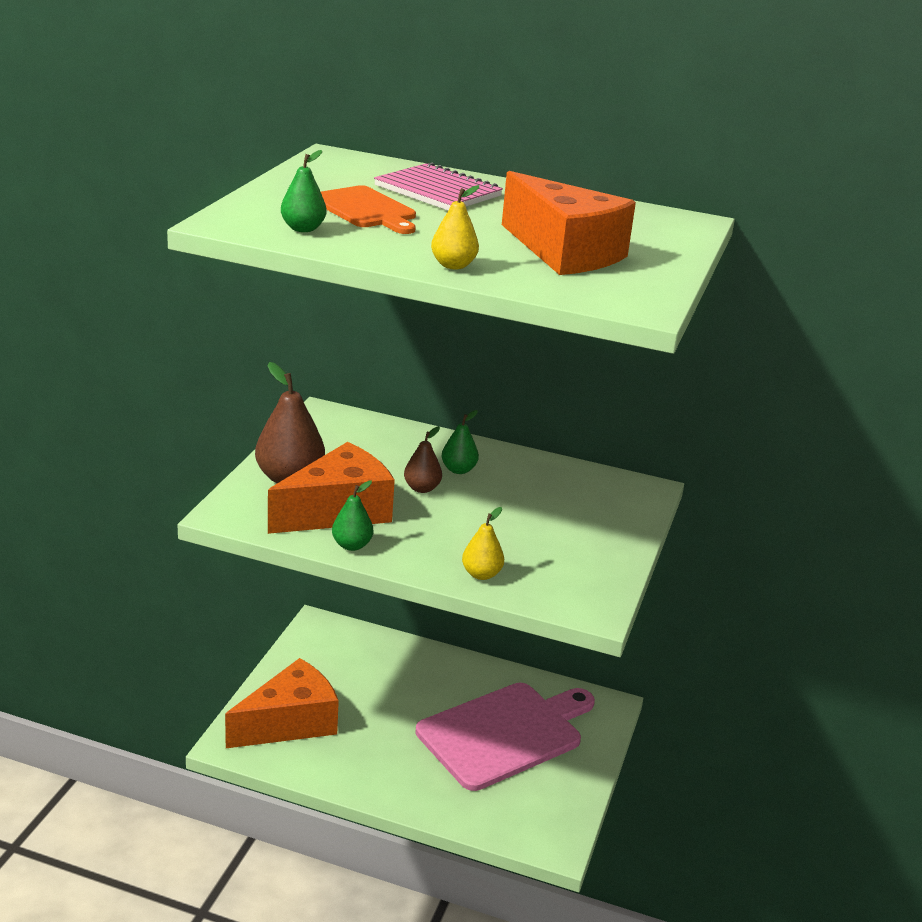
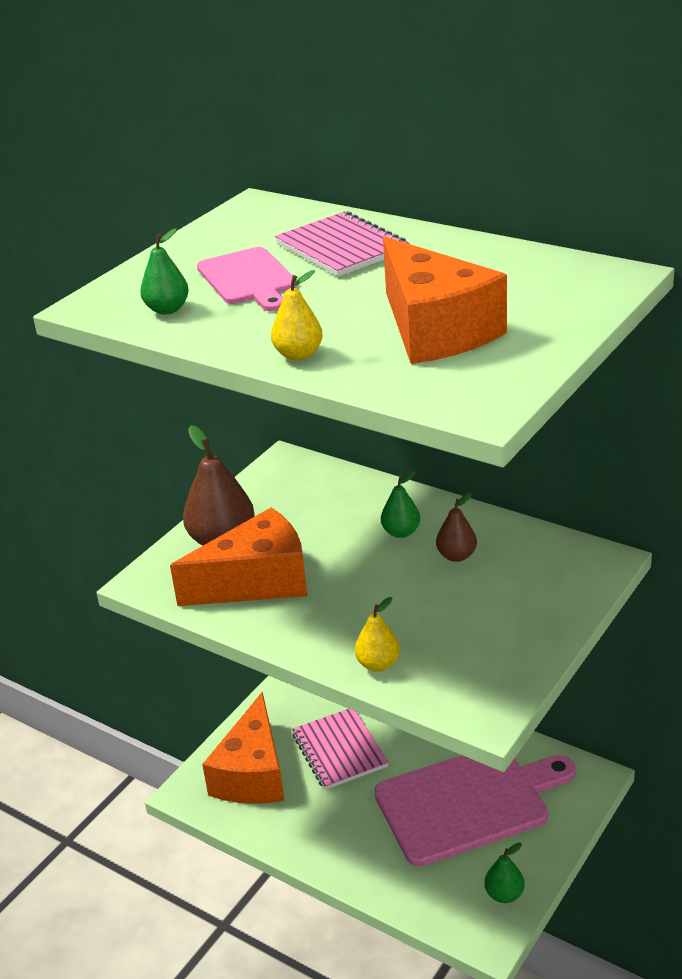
camera: 20 degrees right, 5 degrees up
orange cheese [225,658,339,748] -> orange cheese turned 120 degrees clockwise [202,692,284,804]
orange cutting board [321,185,416,234] -> pink cutting board [197,247,297,311]
green pear [332,481,373,551] -> green pear moved to [484,843,525,903]
brown pear [404,426,442,493] -> brown pear moved to [436,493,477,562]
none -> pink notebook [292,709,389,790]

